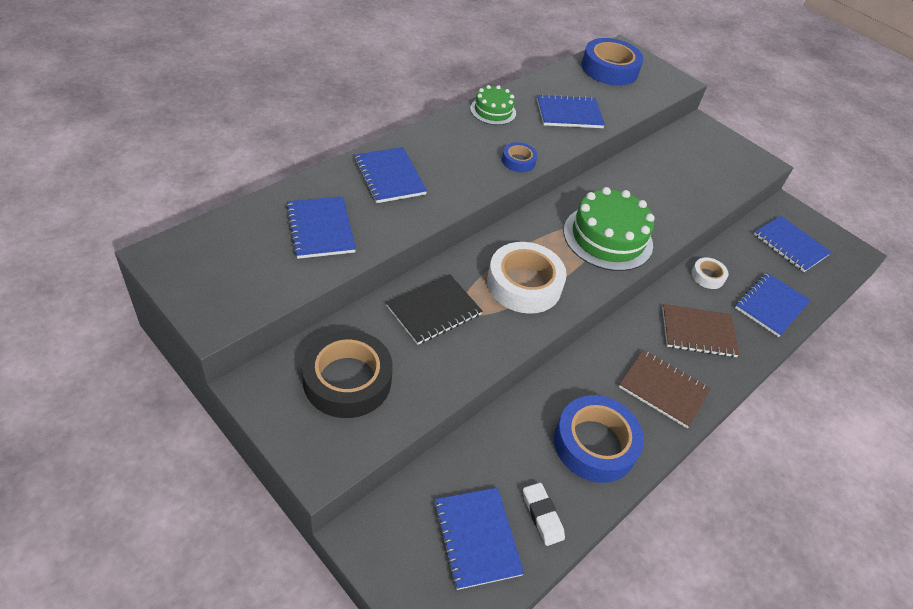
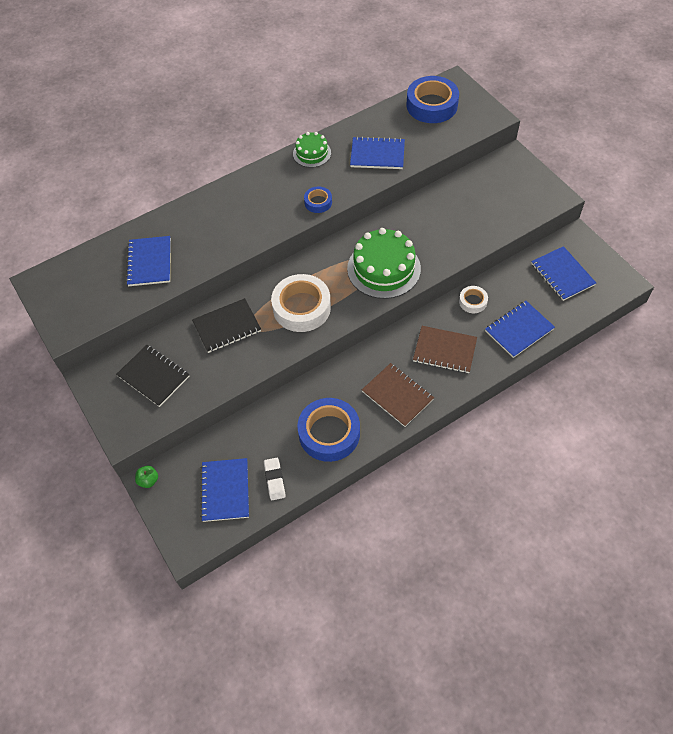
camera: 20 degrees right, 10 degrees up
black tape [302,330,393,418] -> black notebook [116,345,190,407]
blue notebook [354,147,427,203] -> none
none -> green apple [135,466,158,488]

